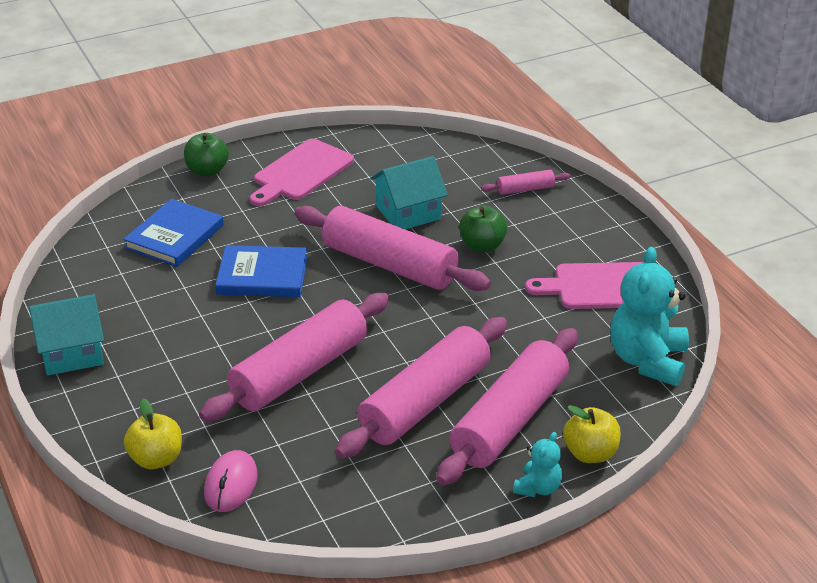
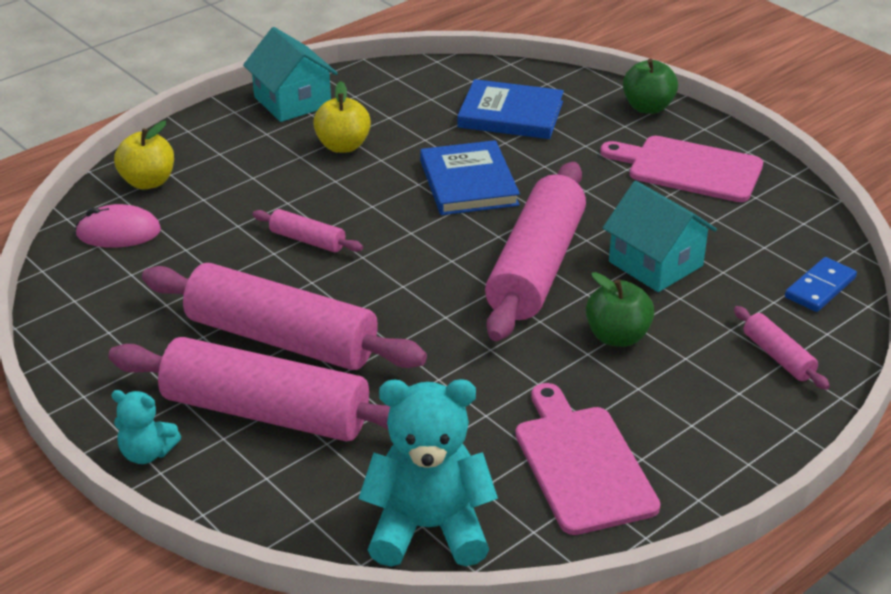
camera: 75 degrees right, 0 degrees up
pink rolling pin [199,293,389,422] -> pink rolling pin [252,209,363,253], size x0.44
yellow apple [563,405,621,463] -> yellow apple moved to [313,81,371,153]
none -> blue domino [785,257,857,312]

